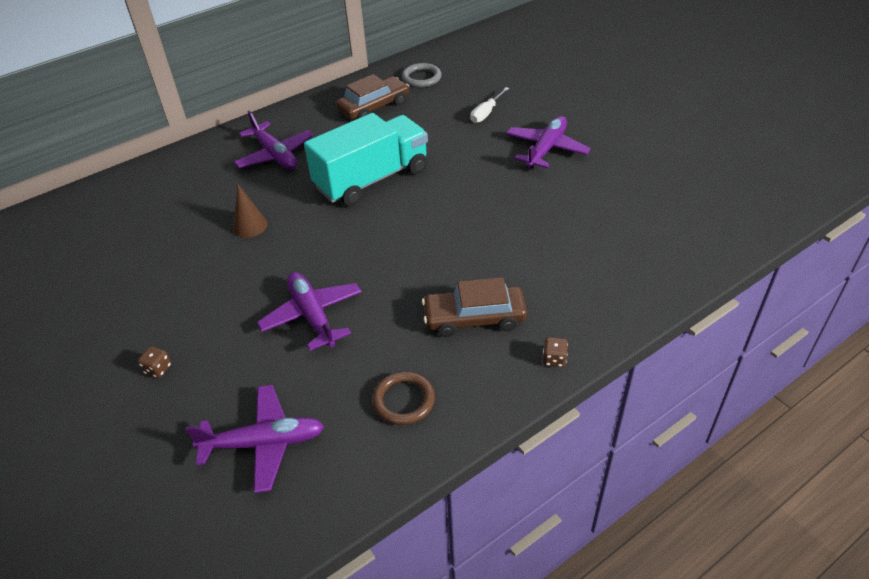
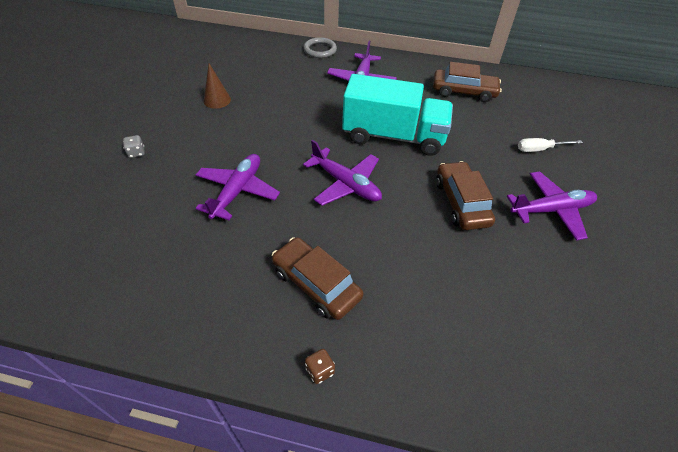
camera: 45 degrees right, 5 degrees up
brown dice [138,346,171,378] -> grey dice [123,135,145,158]
purple plane [186,385,324,493] -> purple plane moved to [303,140,382,206]
brown cone [233,185,267,238] -> brown cone moved to [204,63,231,109]
brown ring [372,372,435,425] -> none
grey ring [402,63,442,87] -> grey ring moved to [303,37,337,58]
none -> brown car [436,161,495,230]

